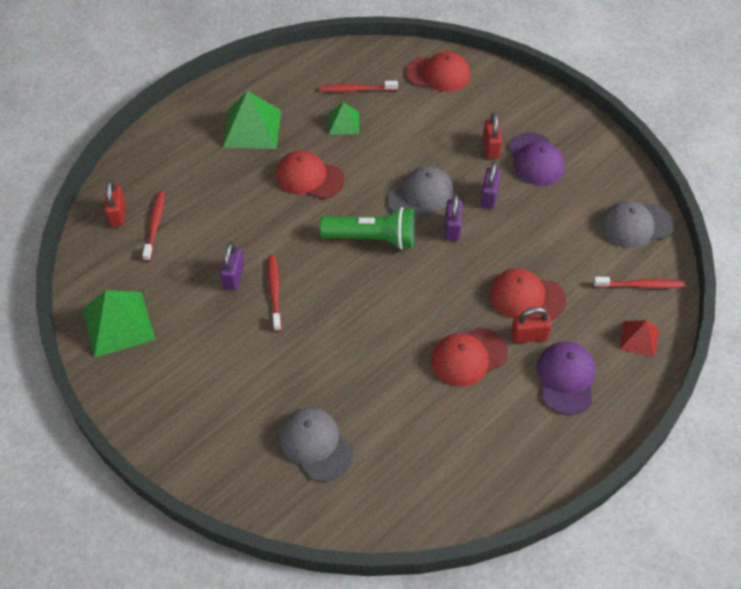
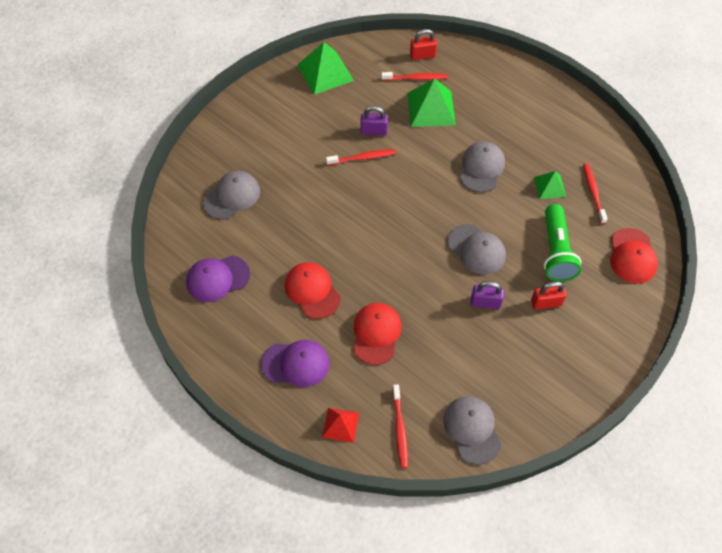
camera: 85 degrees right, 5 degrees up
green pyramid [223,91,281,149] -> green pyramid moved to [407,79,456,127]
red cap [276,150,344,199] -> grey cap [460,141,505,193]
green flashlight [319,207,415,250] -> green flashlight moved to [544,204,582,282]
purple padlock [445,194,462,241] -> none
purple cap [508,132,565,186] -> purple cap moved to [186,256,250,302]
red padlock [511,307,552,343] -> none

